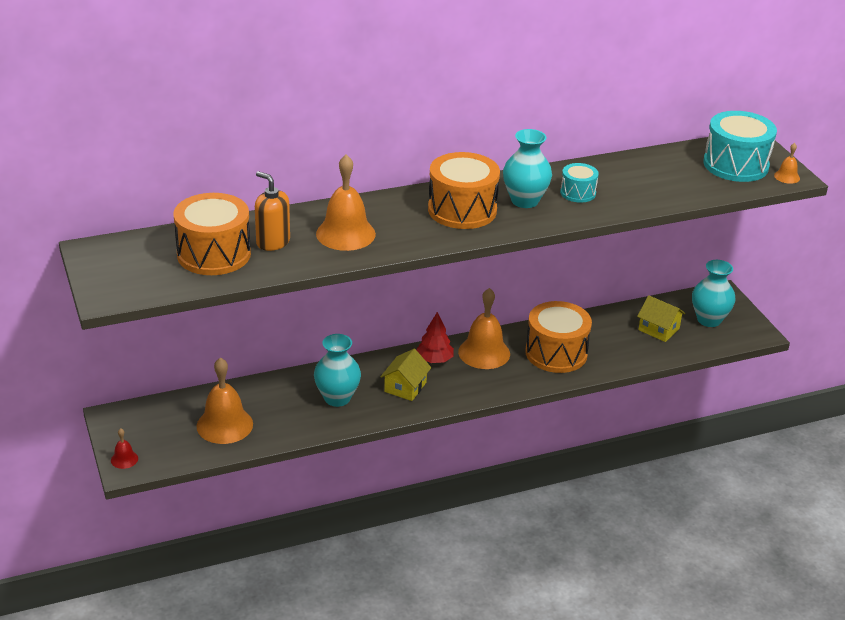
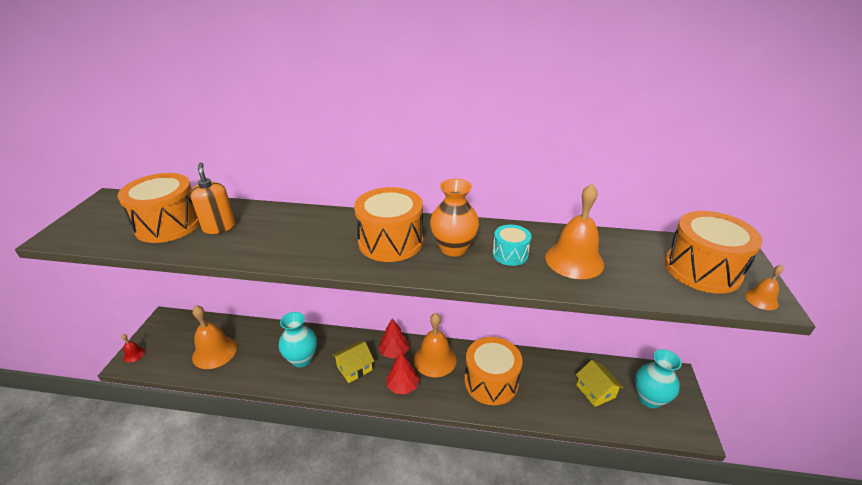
camera: 30 degrees right, 0 degrees up
orange bell [316,155,376,251] -> orange bell moved to [545,184,604,279]
turquoise vase [503,129,552,208] -> orange vase [430,179,479,257]
turquoise drum [703,111,777,182] -> orange drum [665,211,763,294]
none -> red tree [387,352,419,394]

